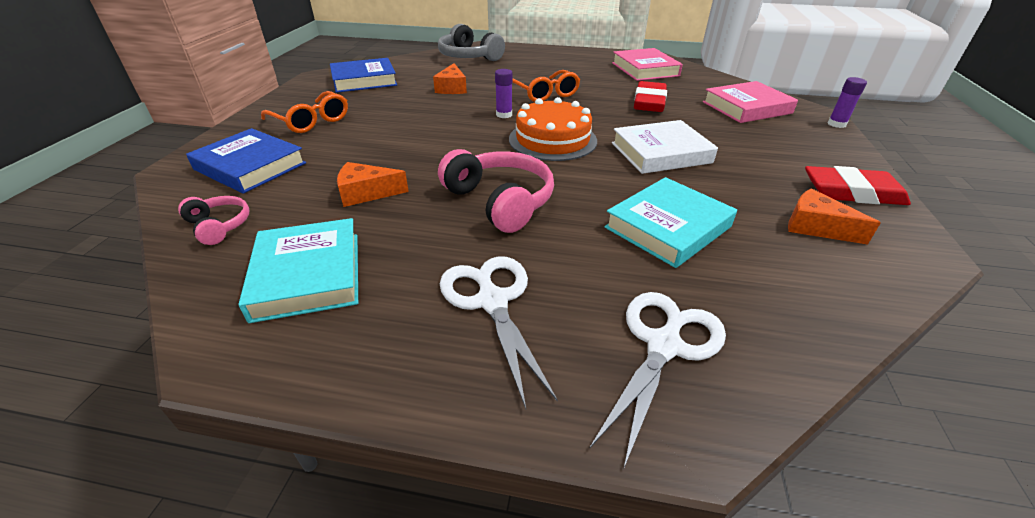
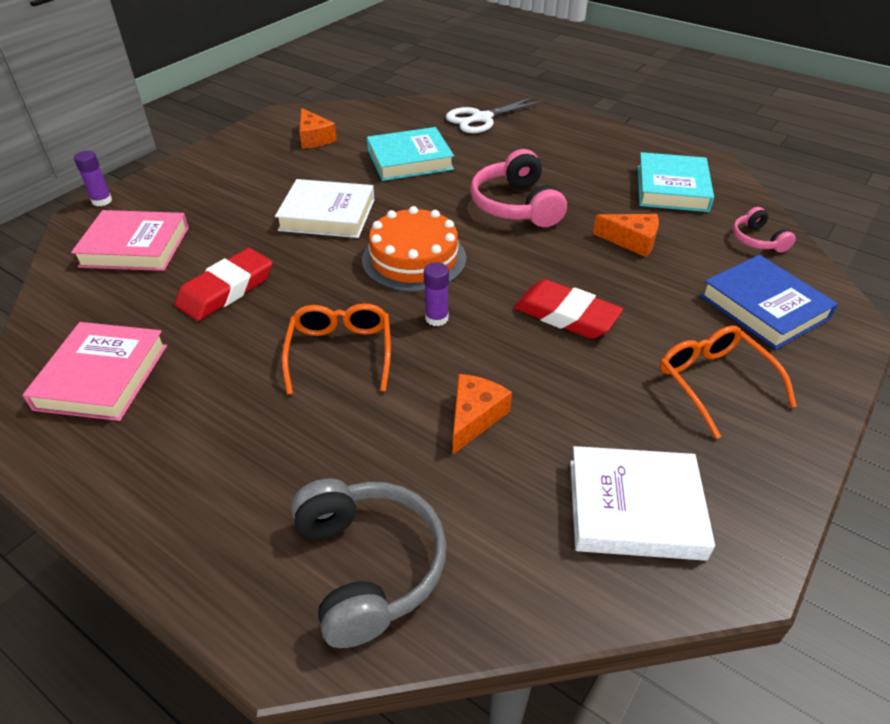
camera: 155 degrees left, 5 degrees up
blue book [330,58,397,93] -> white book [570,446,715,561]
white scissors [440,256,558,408] -> none
red eraser [805,166,911,205] -> red eraser moved to [514,279,623,339]

